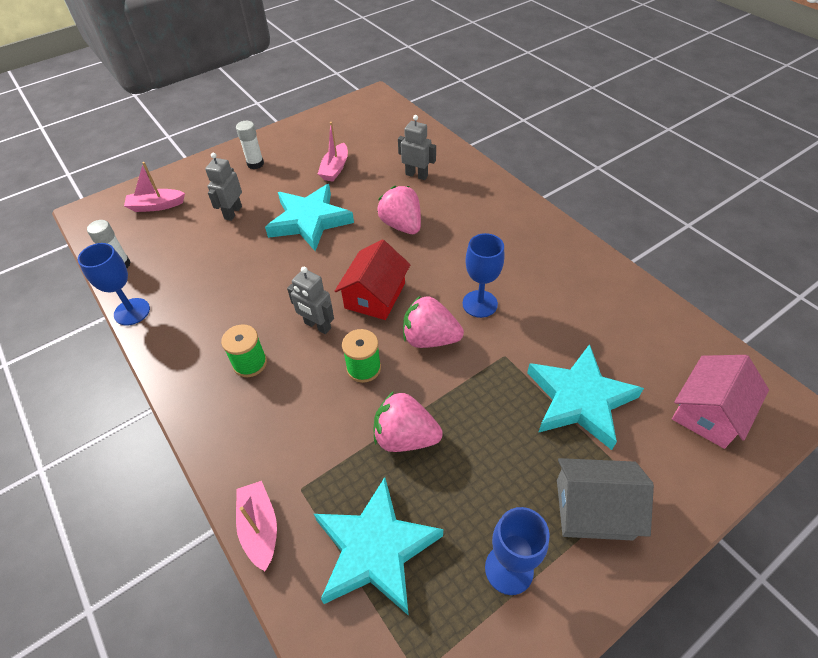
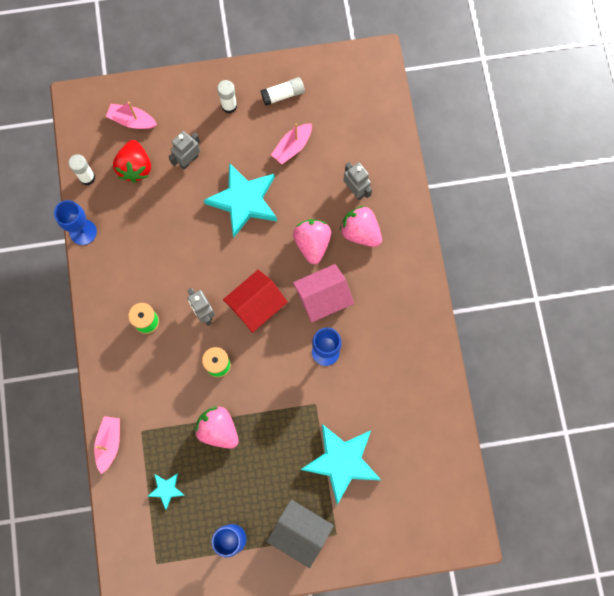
camera: 25 degrees right, 25 degrees up
turquoise star [314,477,443,616] -> turquoise star [147,473,185,510], size x0.46
pink strawberry [403,295,464,348] -> pink strawberry moved to [340,206,382,247]
pink house [672,355,769,449] -> pink house moved to [293,264,354,323]
none -> red strawberry [113,140,151,183]
none -> white glue stick [261,77,305,106]

